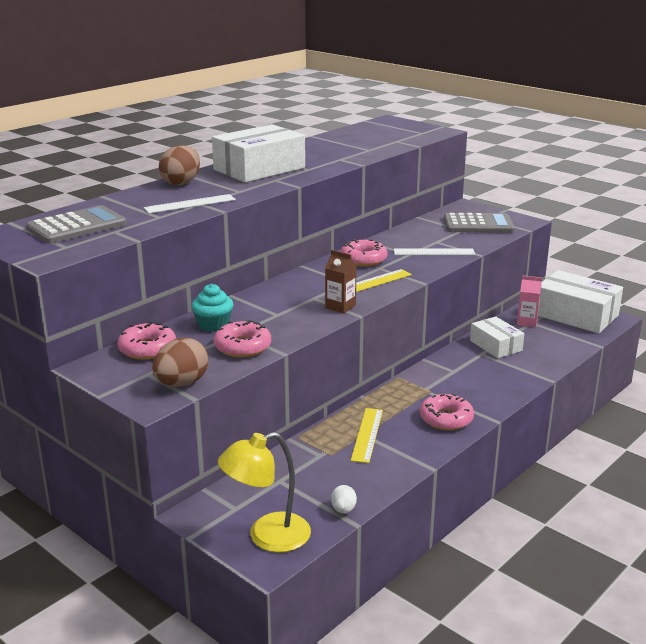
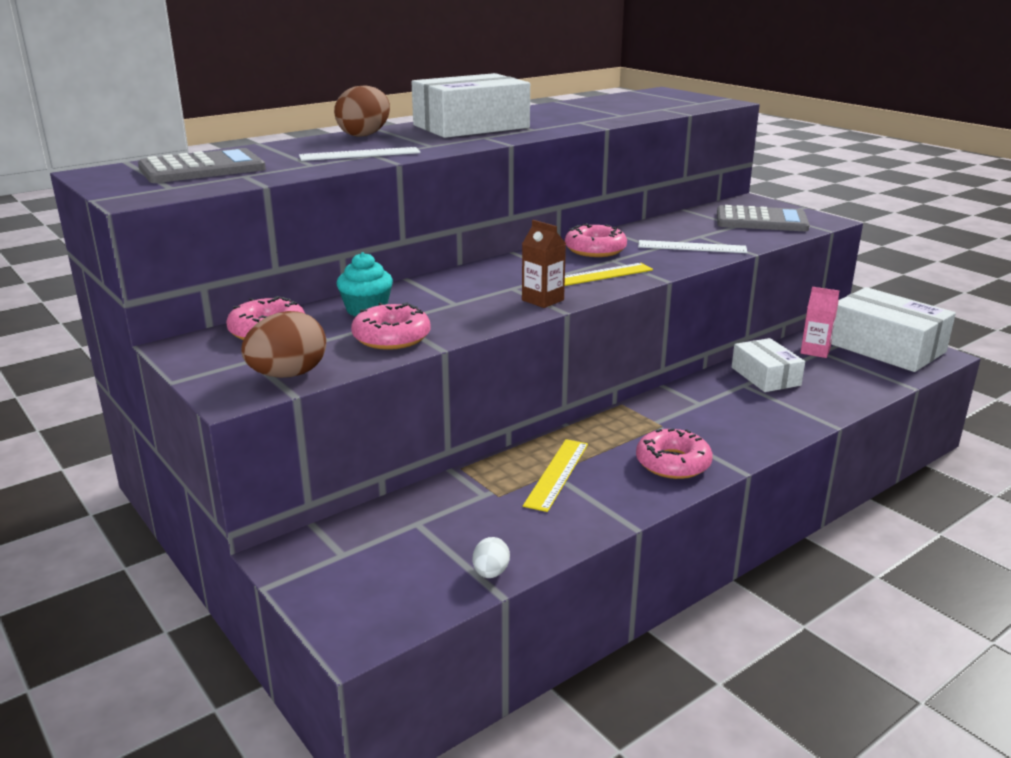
camera: 10 degrees right, 0 degrees up
yellow lamp [218,432,311,553] -> none

